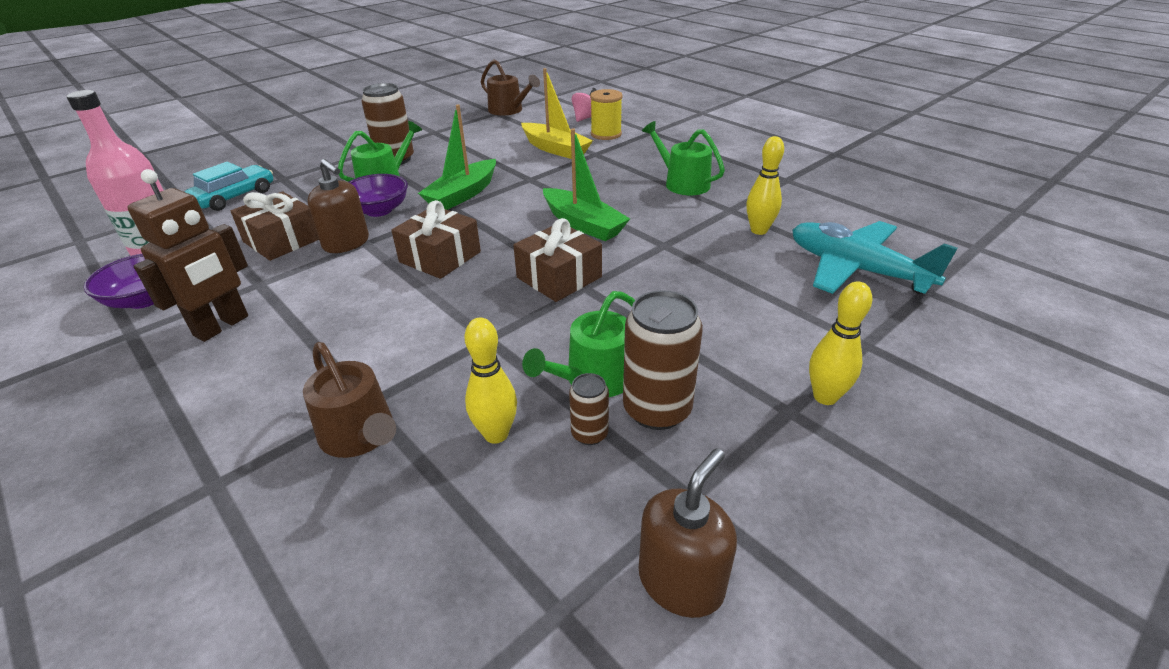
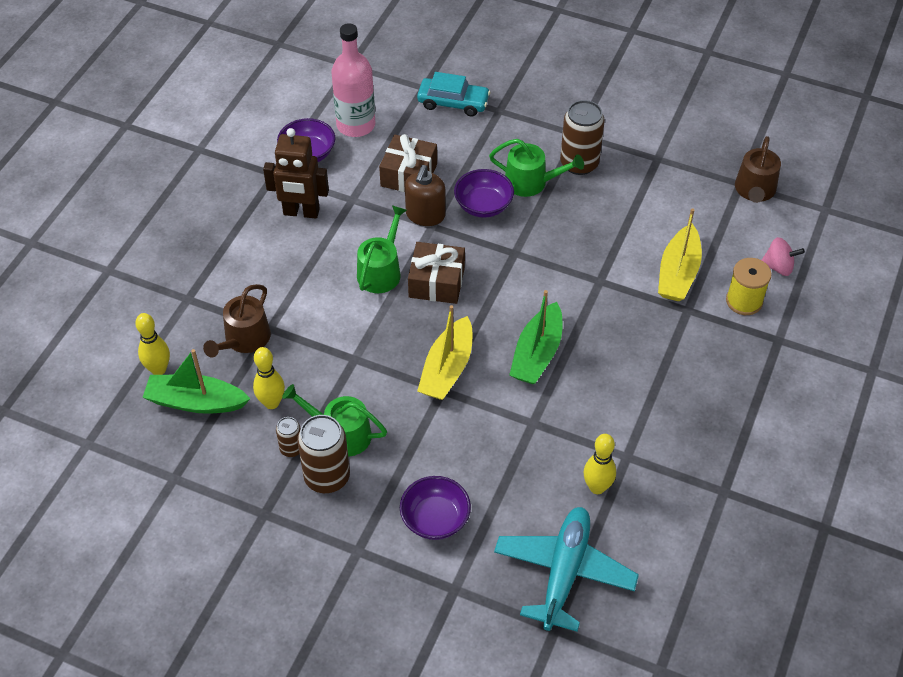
camera: 65 degrees right, 15 degrees up
green boat [418,104,496,210] -> green boat moved to [143,349,250,414]
brown gift [513,218,602,302] -> yellow boat [417,305,472,400]
brown soap dispenser [639,448,737,618] -> none
green watering can [642,121,725,195] -> green watering can moved to [357,205,407,293]
yellow bowling pin [809,281,872,405] -> yellow bowling pin moved to [135,313,170,375]
none -> purple bowl [400,476,471,540]

